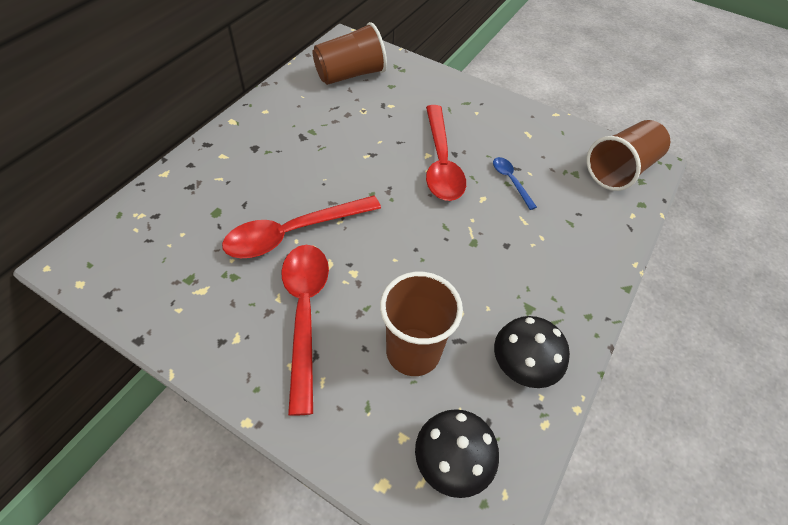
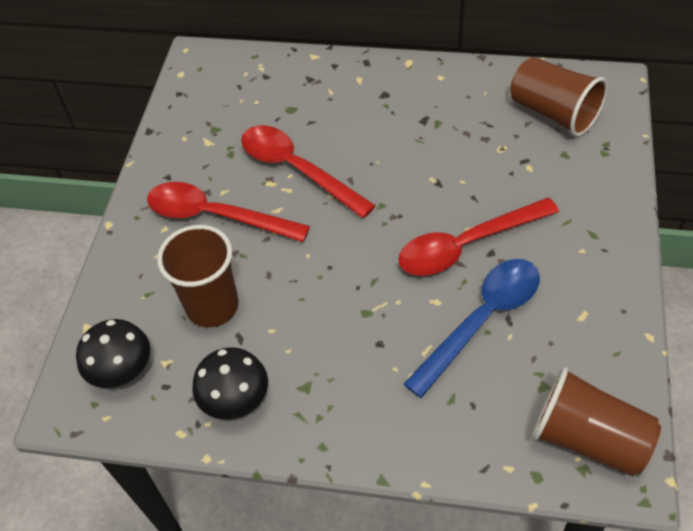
camera: 75 degrees right, 0 degrees up
red spoon [281,245,329,416] -> red spoon turned 135 degrees counterclockwise [147,182,310,242]
blue spoon [493,157,537,210] -> blue spoon [403,259,540,398], size x2.06

